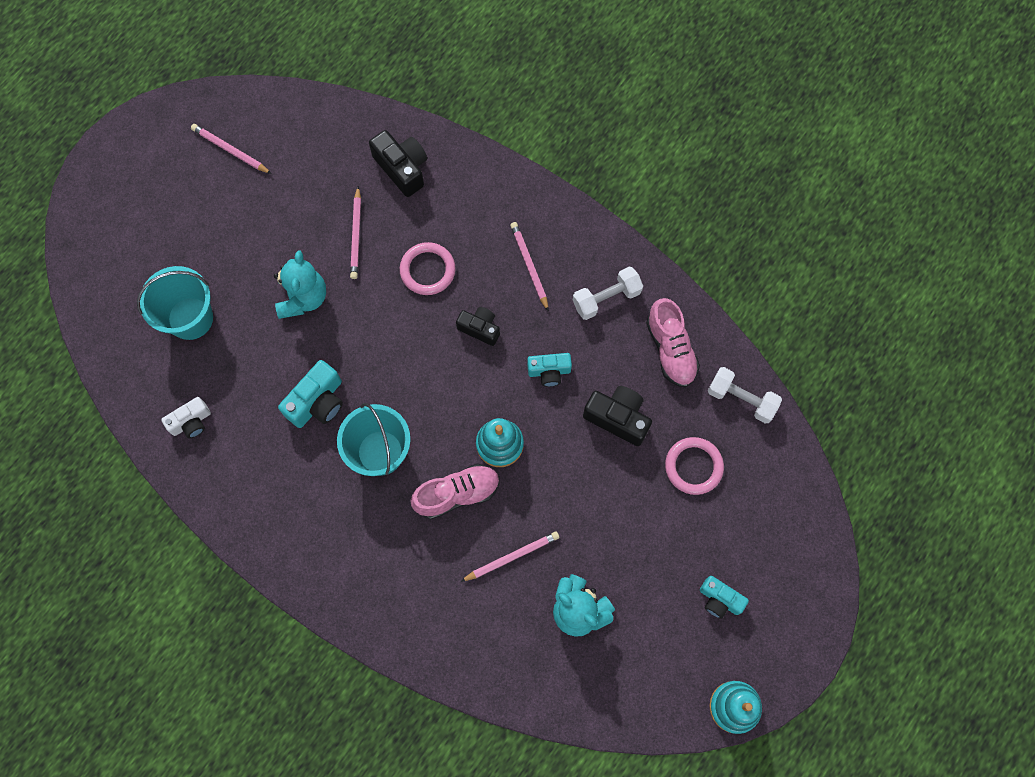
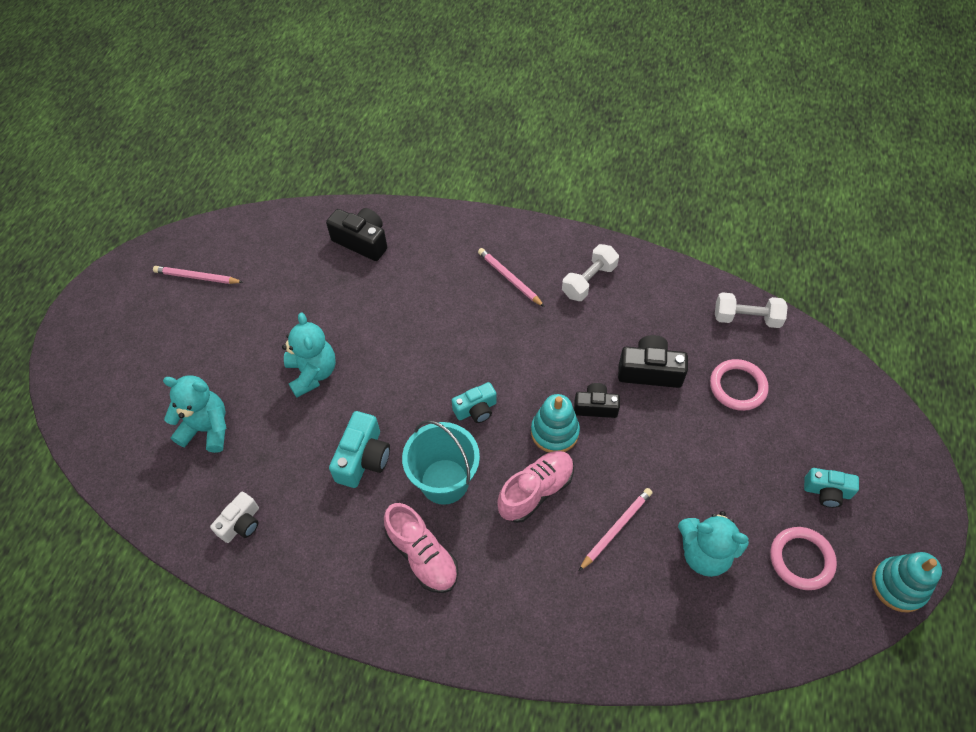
camera: 20 degrees left, 15 degrees down
turquoise bucket [137,266,213,340] -> turquoise teddy bear [163,375,226,453]
pink pencil [350,186,361,279] -> none
pink ring [400,242,456,295] -> pink ring moved to [770,527,837,590]
black camera [456,307,500,346] -> black camera moved to [574,383,620,418]
turquoise camera [527,353,572,387] -> turquoise camera moved to [452,382,497,423]
pink shoe [646,298,700,387] -> pink shoe moved to [384,503,458,593]

